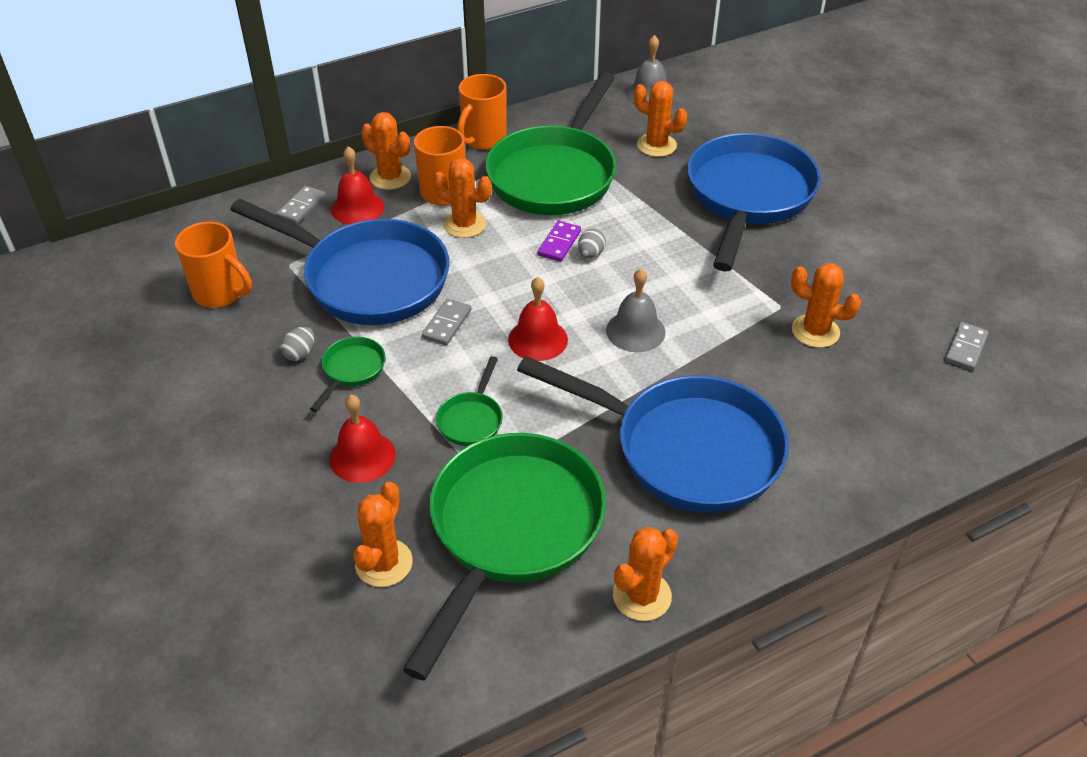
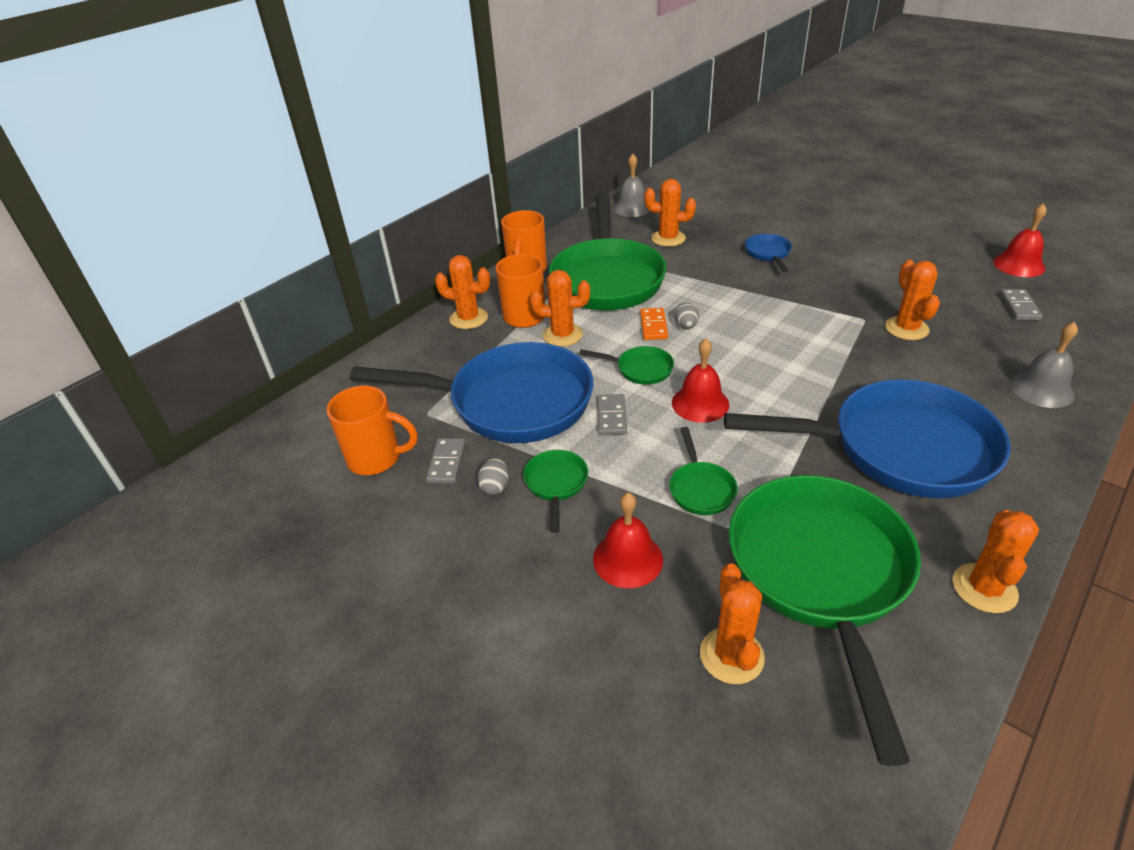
camera: 20 degrees left, 5 degrees down
grey domino [276,186,326,224] -> grey domino moved to [426,438,466,484]
red bell [331,146,384,225] -> red bell moved to [993,203,1047,277]
purple domino [538,221,581,262] -> orange domino [640,308,668,340]
grey bell [606,269,666,352] -> grey bell moved to [1010,322,1078,408]
blue pan [687,133,821,272] -> blue pan [745,234,792,272], size x0.41
orange cactus [791,263,861,348] -> orange cactus turned 75 degrees clockwise [885,260,940,340]
none -> green pan [579,346,674,385]

